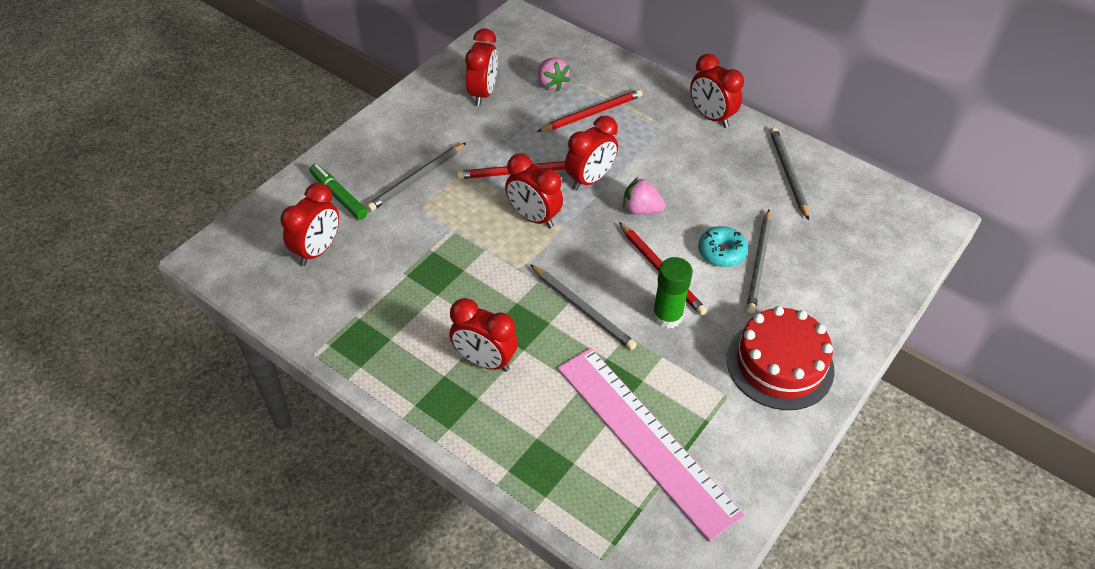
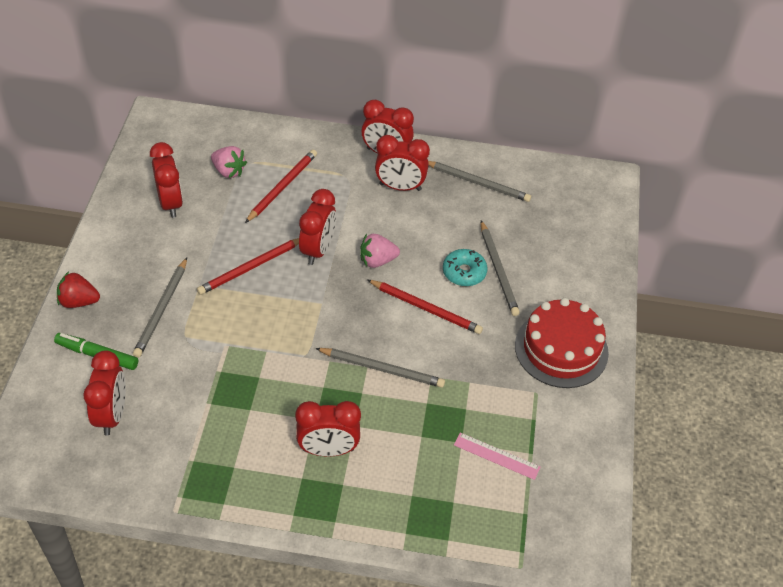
camera: 30 degrees left, 0 degrees up
red clock [505,154,563,228] -> red clock moved to [375,135,430,191]
pink ruler [557,348,745,542] -> pink ruler [454,432,540,480], size x0.41
green glue stick [652,257,693,329] -> none
grey pencil [770,127,809,220] -> grey pencil turned 150 degrees clockwise [428,161,531,202]
none -> red strawberry [57,272,100,308]

